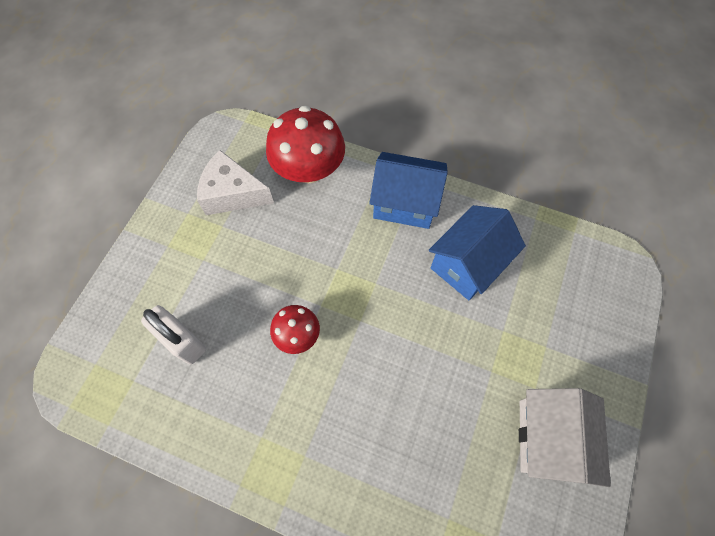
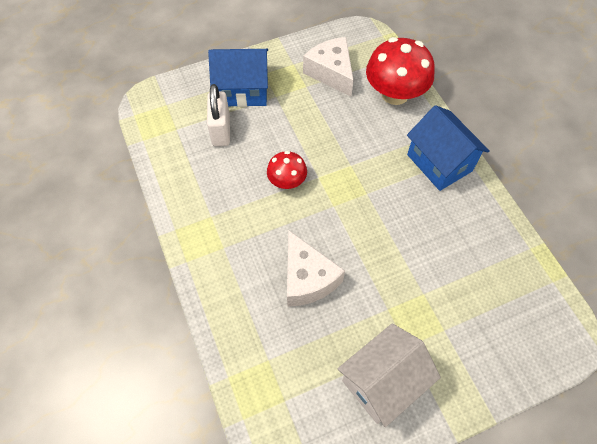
camera: 45 degrees right, 5 degrees down
blue house [429,205,526,300] -> blue house moved to [208,49,268,107]
none -> white cheese [287,230,345,307]

